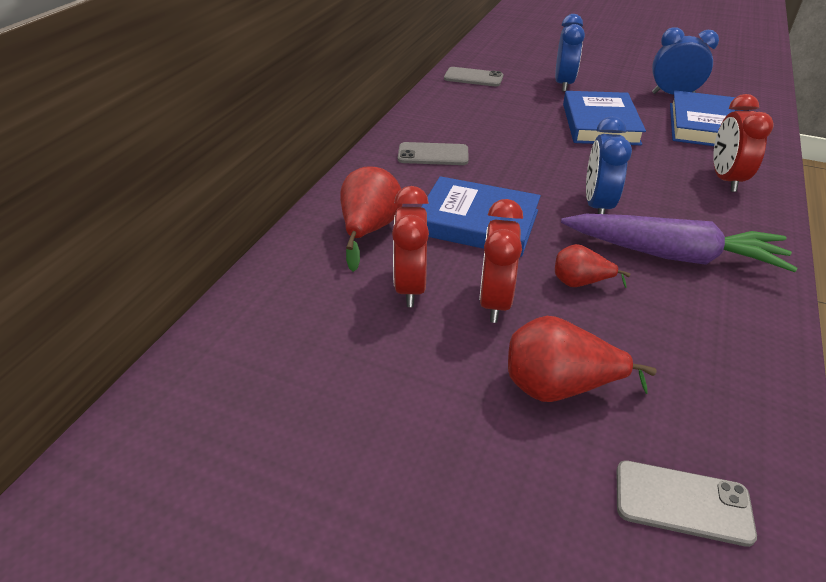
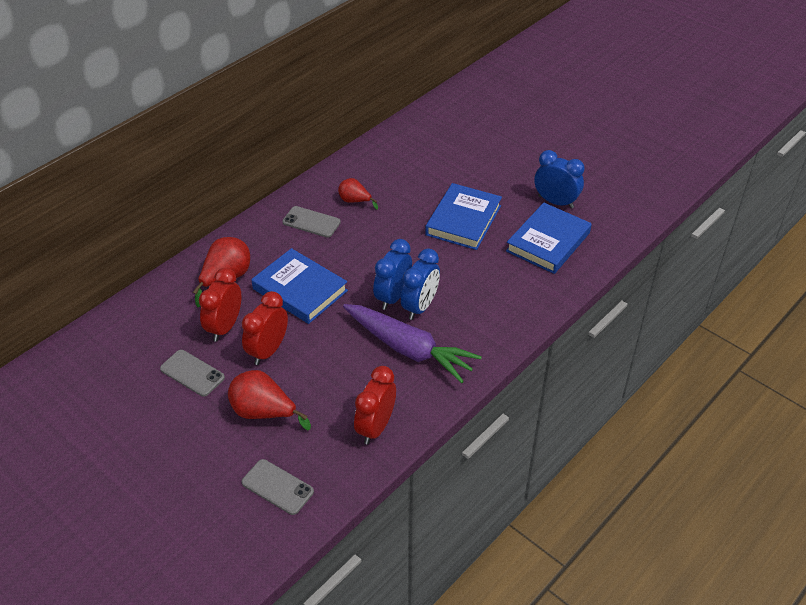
camera: 20 degrees right, 5 degrees up
grey phone [444,67,503,87] -> grey phone moved to [160,350,225,397]
blue clock [555,14,585,92] -> blue clock moved to [401,249,440,320]
red pear [555,244,630,288] -> red pear moved to [338,178,378,210]
red clock [713,94,774,192] -> red clock moved to [354,366,396,444]

